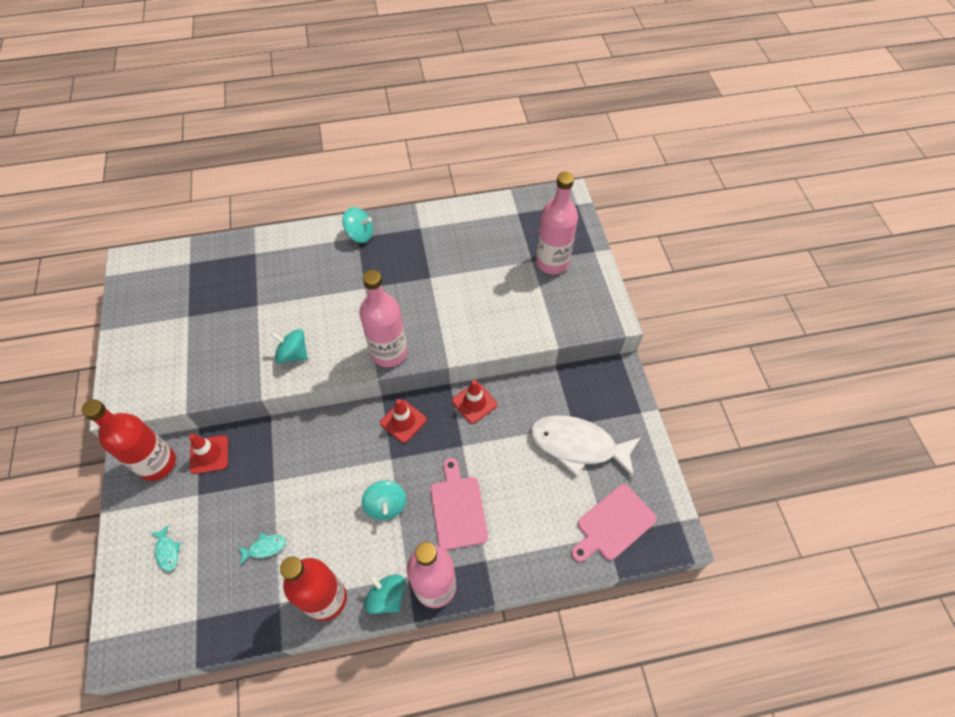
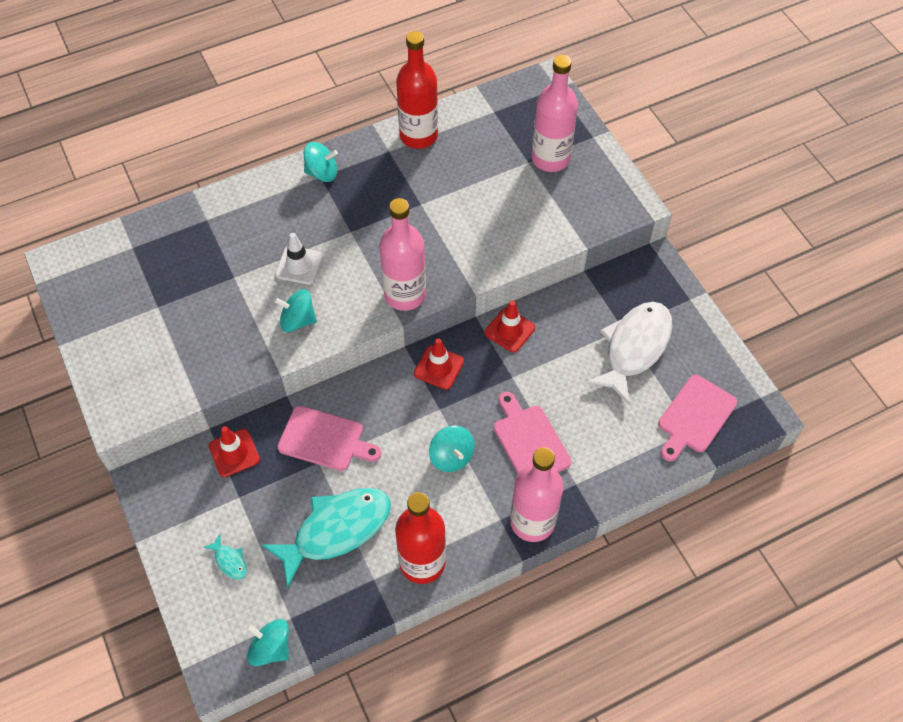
camera: 15 degrees left, 0 degrees up
red bottle [82,399,176,481] -> red bottle moved to [396,31,438,149]
turquoise fish [238,534,286,565] -> turquoise fish [261,488,391,588], size x2.49
turquoise spinning top [364,574,405,614] -> turquoise spinning top moved to [246,619,289,666]
white fish [530,415,641,478] -> white fish turned 120 degrees clockwise [586,302,673,406]
none -> white traffic cone [275,233,323,285]
none -> pink cutting board [277,406,381,471]

